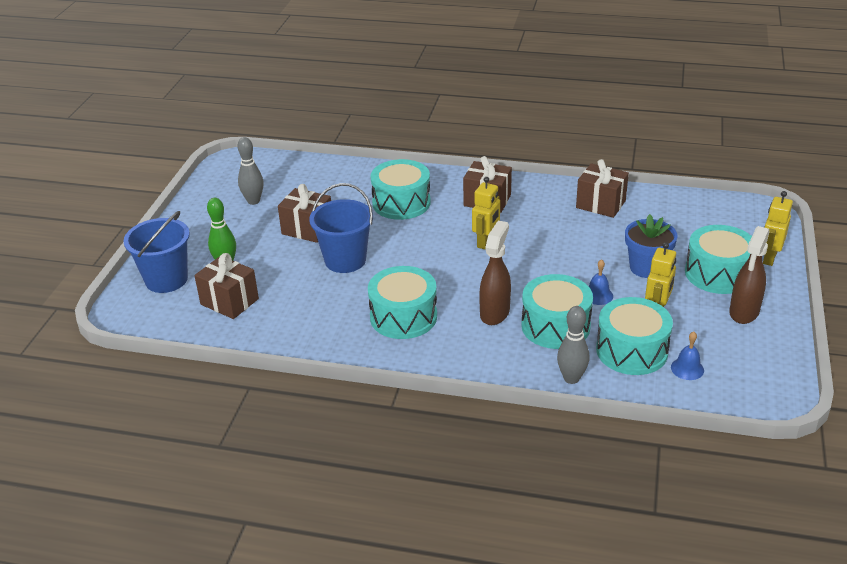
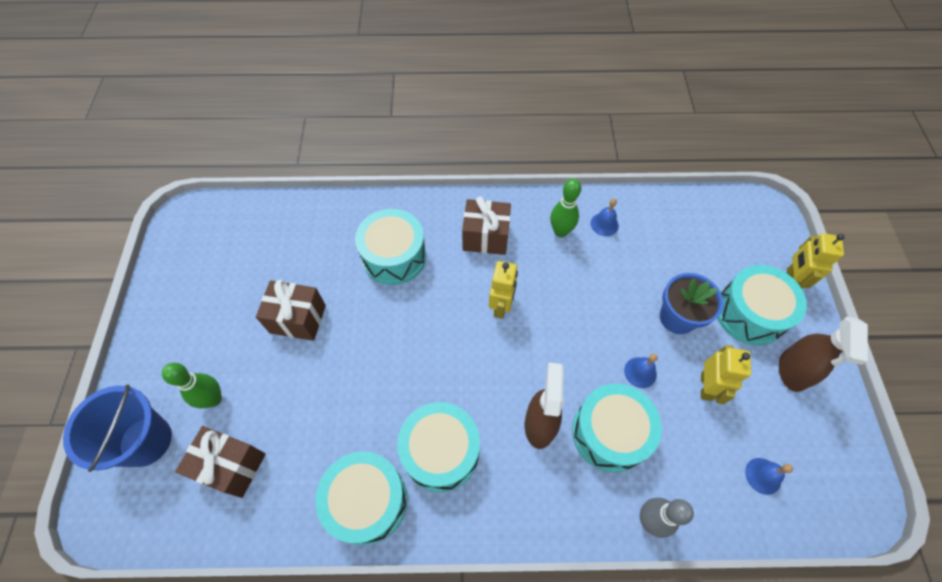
camera: 15 degrees left, 25 degrees up
grey bowling pin [238,137,264,205] -> none
blue bucket [309,183,373,273] -> none
brown gift [576,159,629,218] -> blue bell [591,198,619,236]
turquoise drum [596,297,673,375] -> turquoise drum moved to [316,451,407,545]
none -> green bowling pin [550,179,581,237]

